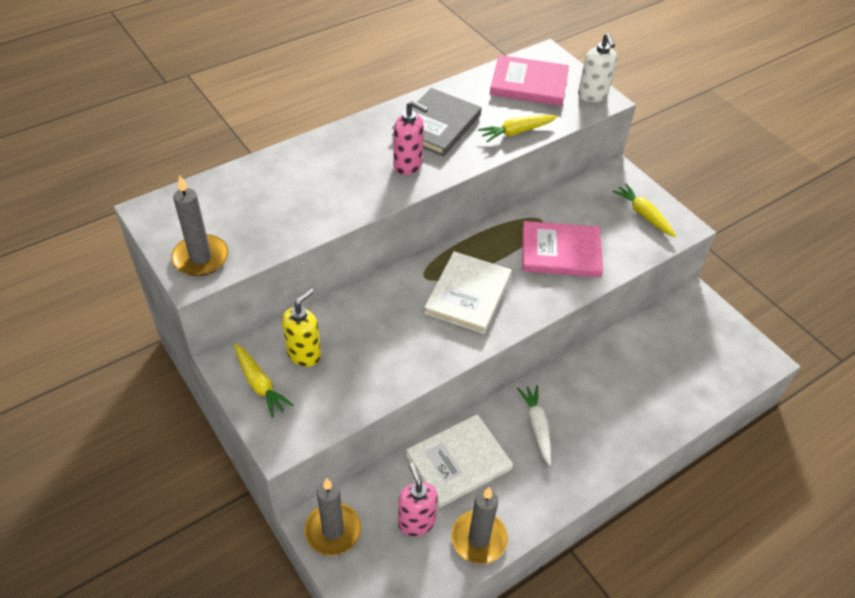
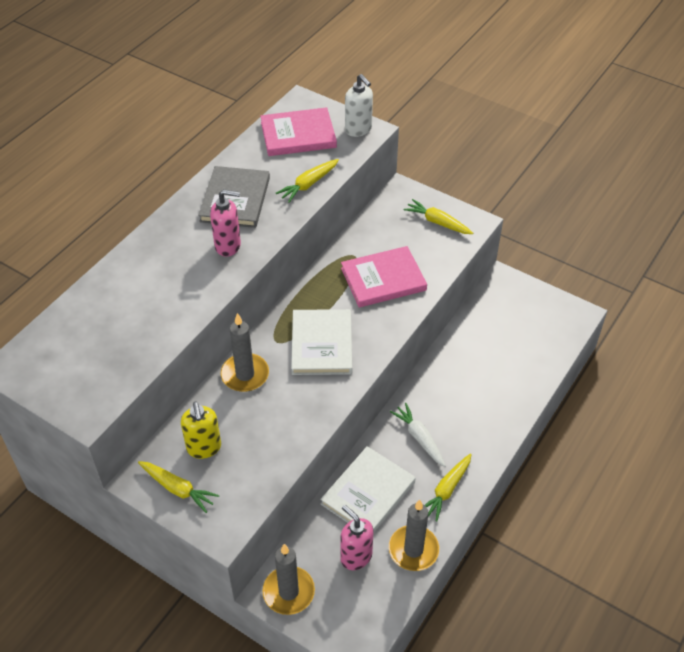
camera: 20 degrees left, 0 degrees up
grey candle [171,175,228,276] -> grey candle moved to [221,313,269,392]
yellow soap dispenser [282,288,321,367] -> yellow soap dispenser turned 150 degrees clockwise [181,402,221,459]
none -> yellow carrot [425,453,472,521]

